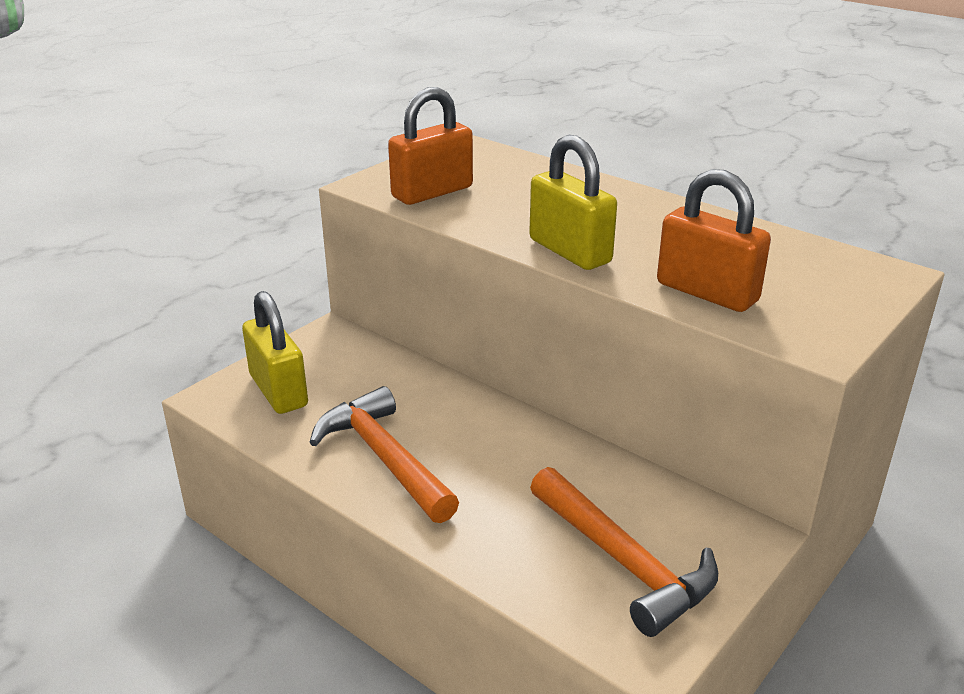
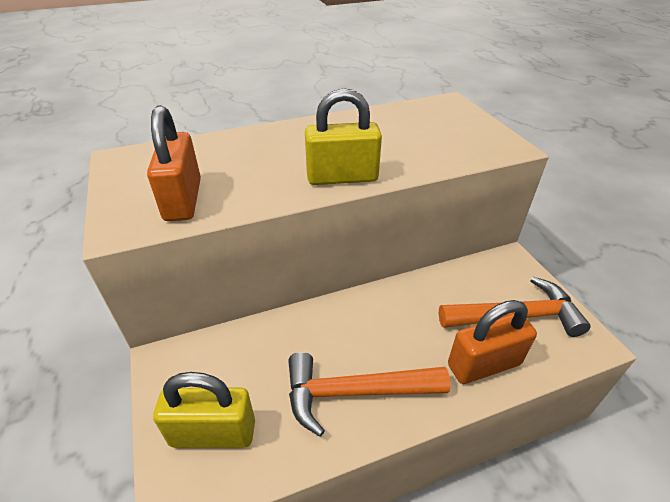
camera: 60 degrees left, 10 degrees up
orange padlock [657,169,771,312] -> orange padlock moved to [448,300,537,384]

